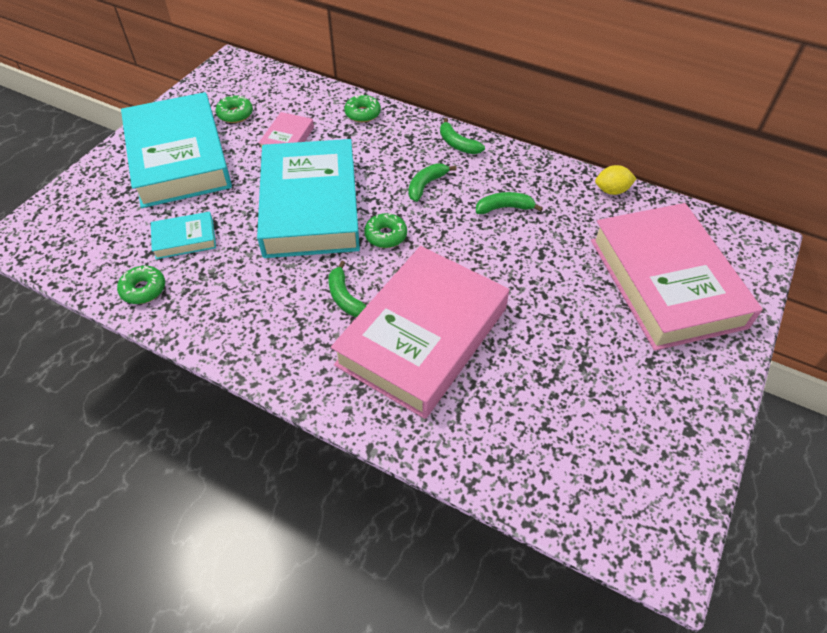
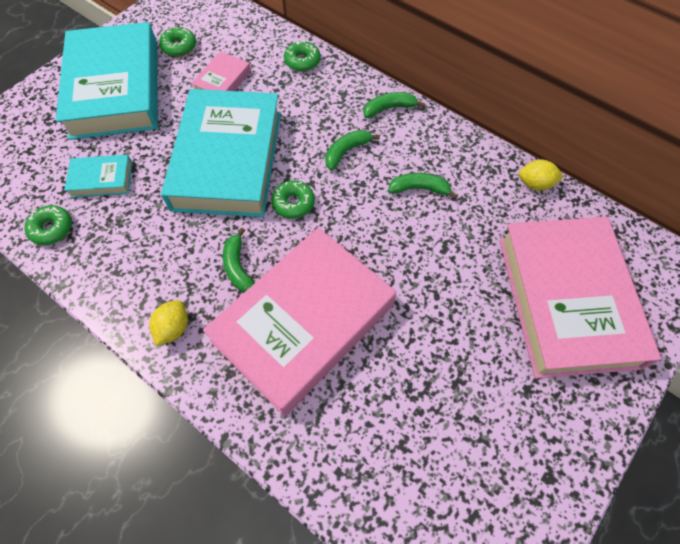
camera: 10 degrees right, 10 degrees up
green banana [440,118,485,154] -> green banana turned 105 degrees clockwise [364,92,425,118]
none -> yellow lemon [149,300,188,346]

